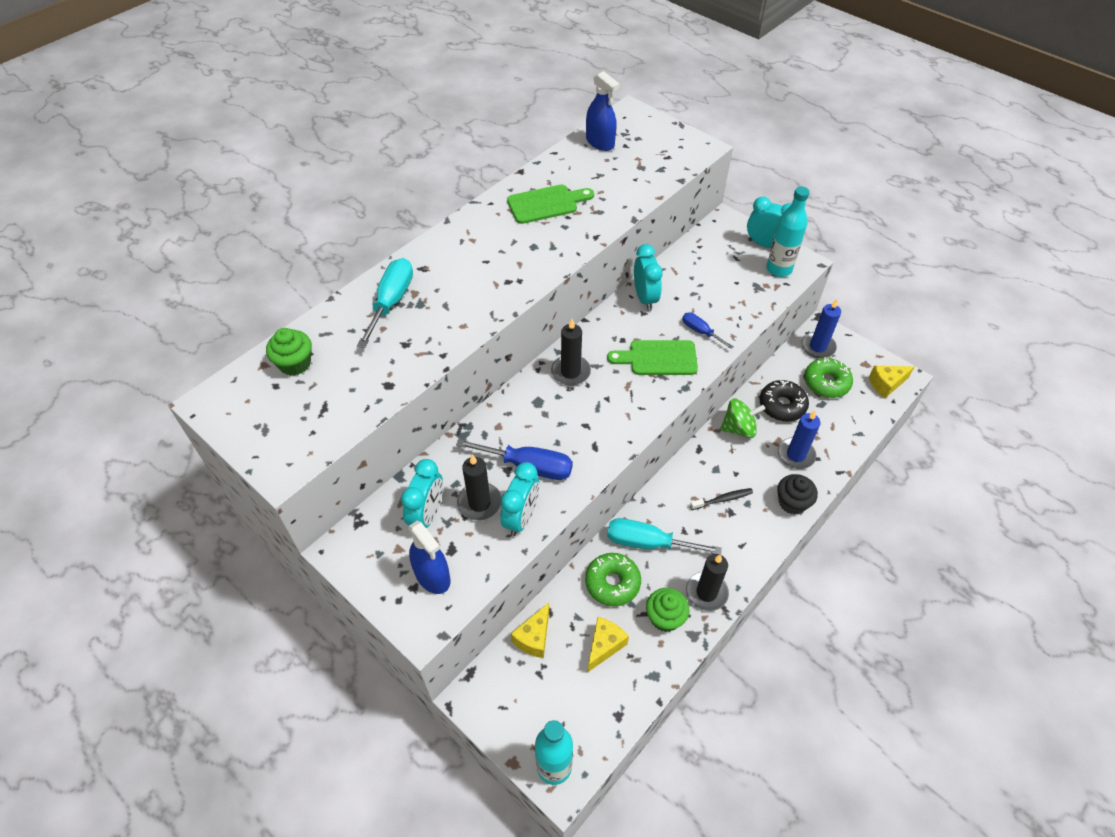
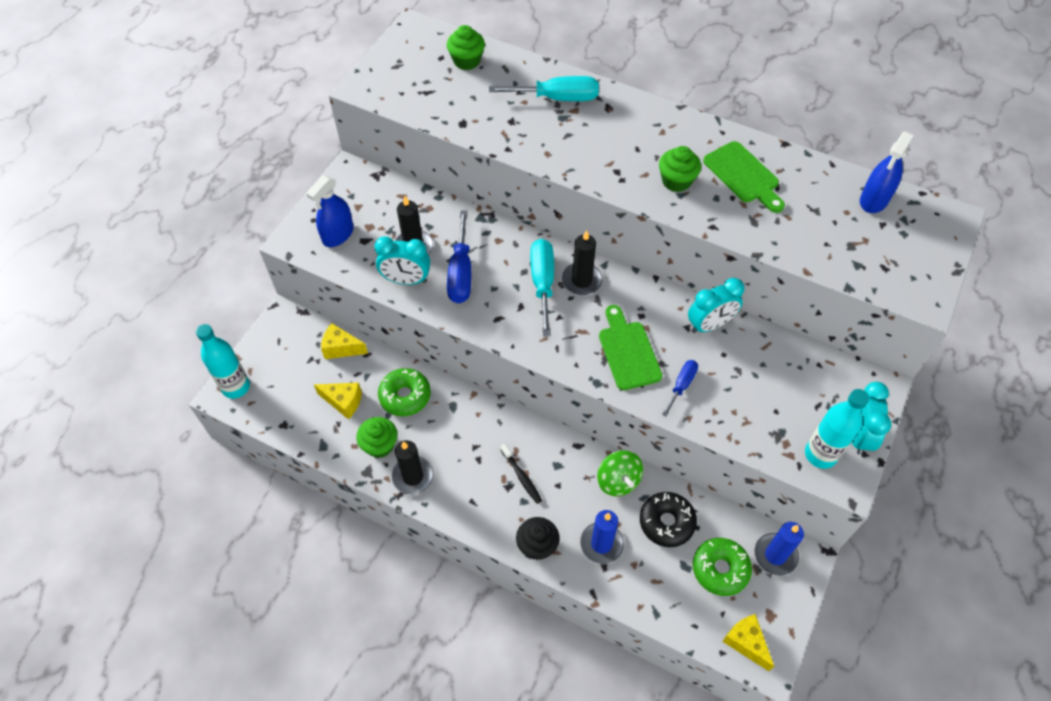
camera: 75 degrees right, 5 degrees up
turquoise clock [401,459,443,528] -> none
turquoise screwdriver [607,518,722,555] -> turquoise screwdriver moved to [530,239,554,336]
none -> green cupcake [659,146,701,192]

